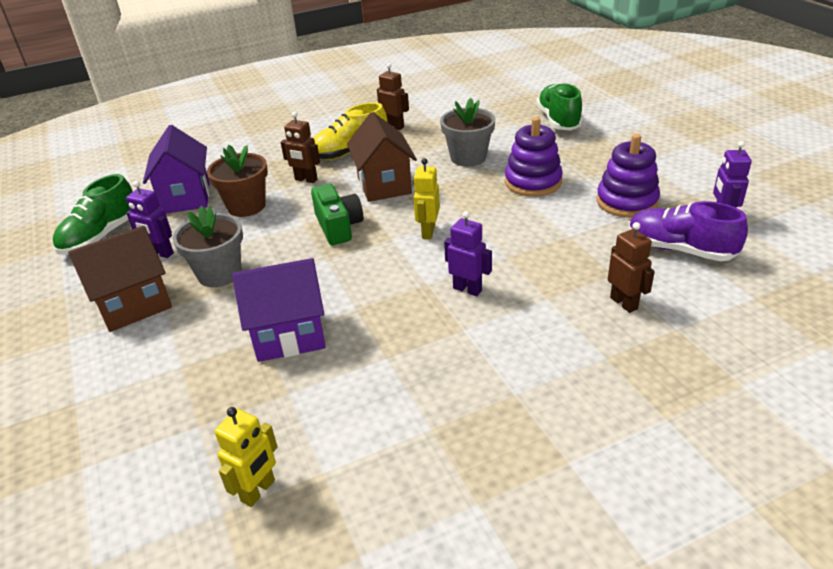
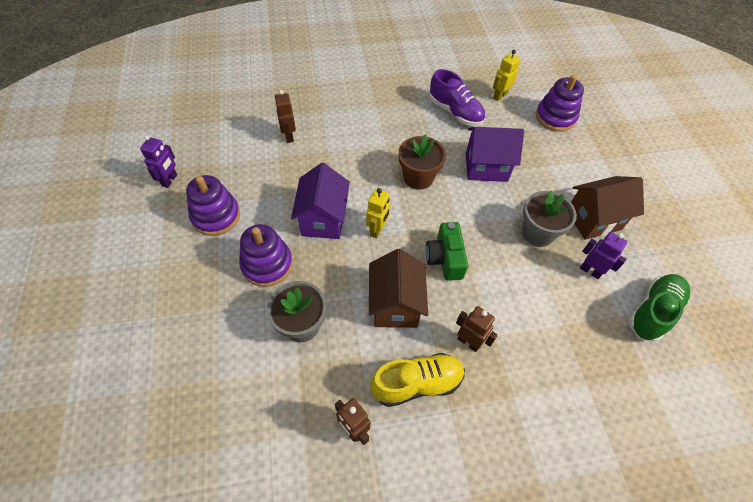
camera: 170 degrees left, 20 degrees up
purple house [143,125,210,213] -> purple house moved to [291,163,350,239]
brown flower pot [207,145,268,217] -> brown flower pot moved to [398,134,446,190]
purple robot [444,211,492,296] -> none
green shoe [536,83,583,131] -> none
purple shoe [629,201,748,261] -> purple shoe moved to [429,69,485,126]
none -> purple stacking toy [536,75,584,132]

